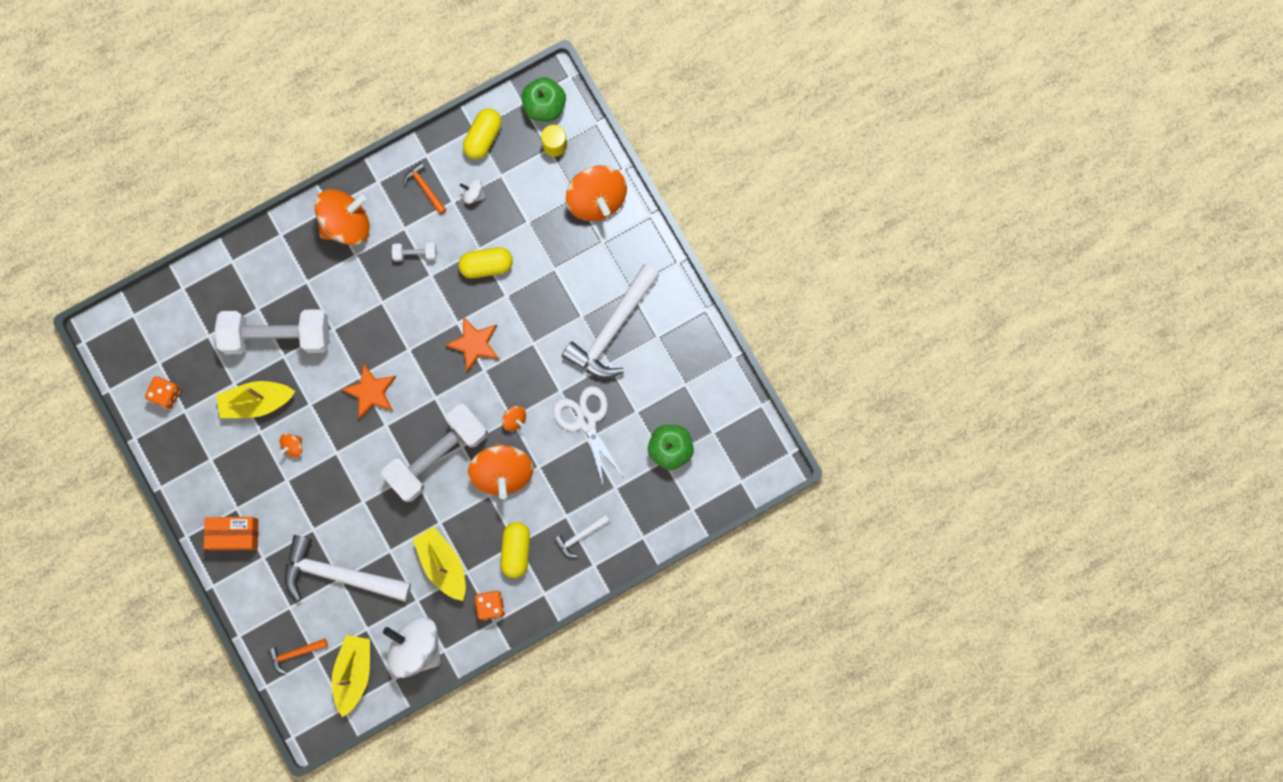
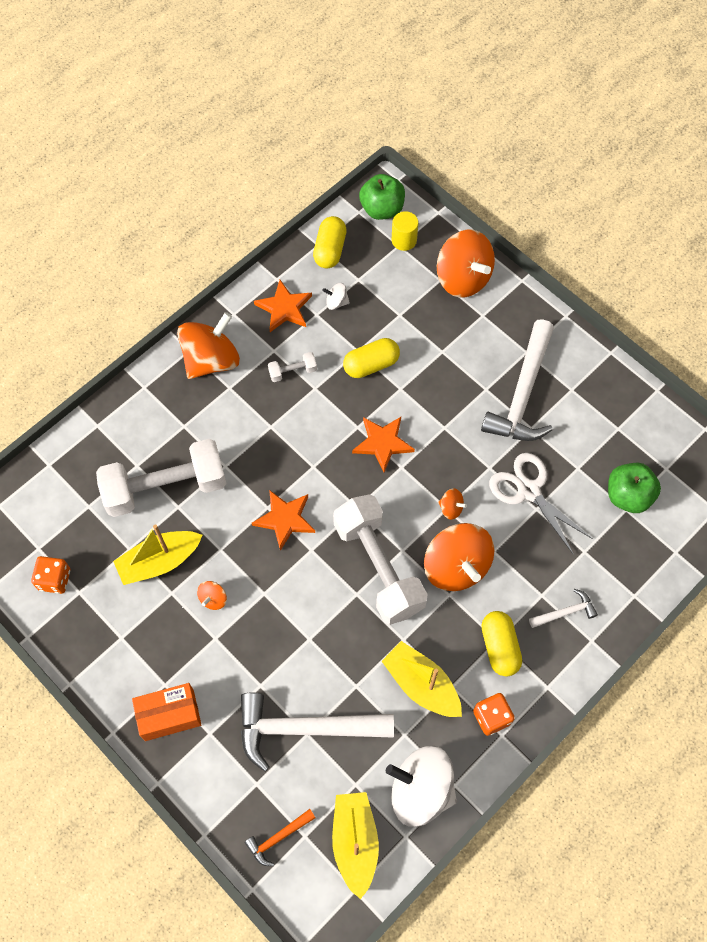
camera: 15 degrees left, 15 degrees down
white dumbbell [381,404,488,502] -> white dumbbell turned 60 degrees counterclockwise [333,494,428,625]
orange hammer [404,162,447,215] -> orange star [254,280,312,332]
white hammer [554,514,609,558] -> white hammer turned 150 degrees counterclockwise [529,589,598,628]

